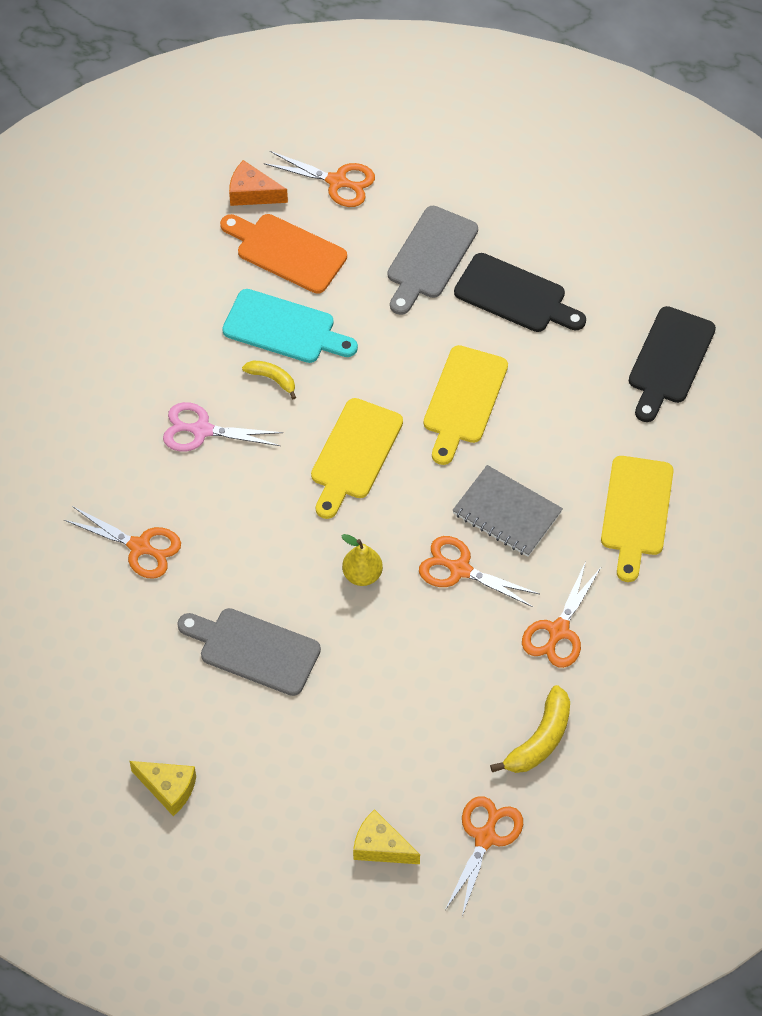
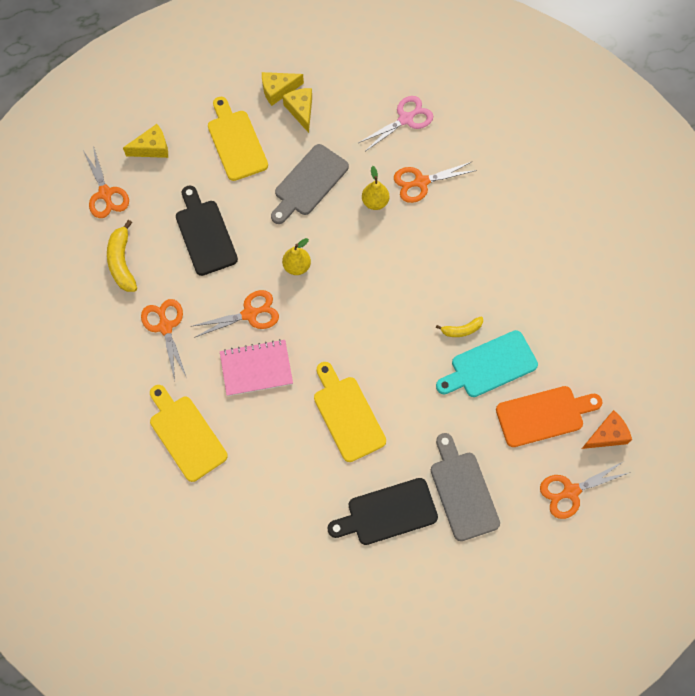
camera: 135 degrees right, 10 degrees up
pink scissors [163,402,283,451] -> pink scissors moved to [358,96,433,151]
grey cutting board [177,608,321,696] -> grey cutting board turned 150 degrees clockwise [271,144,349,224]
yellow cutting board [311,398,403,519] -> yellow cutting board moved to [208,97,268,181]
grey notebook [452,465,563,557] -> pink notebook [220,339,293,396]
black cutting board [629,306,716,422] -> black cutting board moved to [176,186,238,276]
none -> yellow cheese [283,88,312,133]
none -> yellow pear [362,166,389,210]

